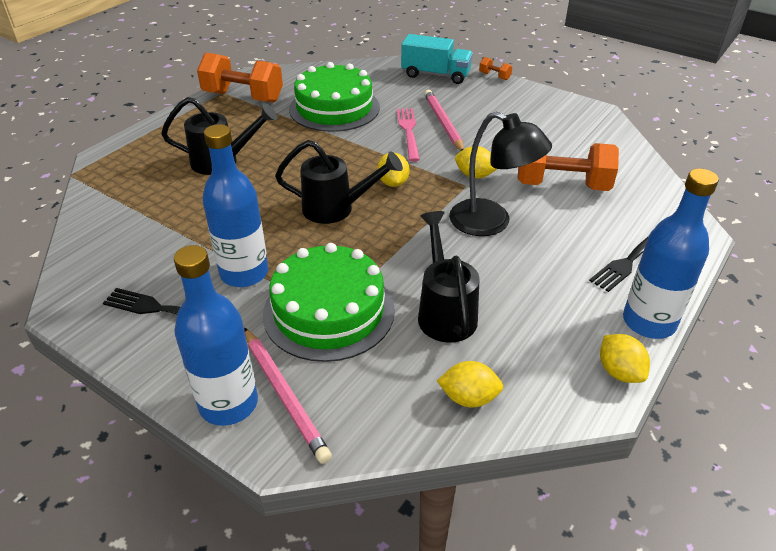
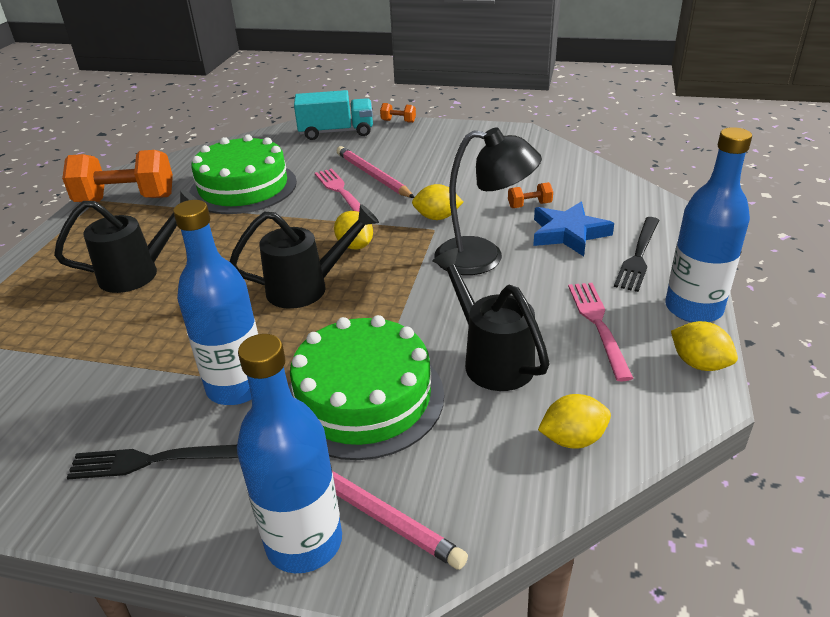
camera: 20 degrees left, 5 degrees down
orange dumbbell [517,143,619,191] -> orange dumbbell [508,182,553,208], size x0.42
none -> blue star [533,202,614,256]
none -> pink fork [568,283,634,381]

